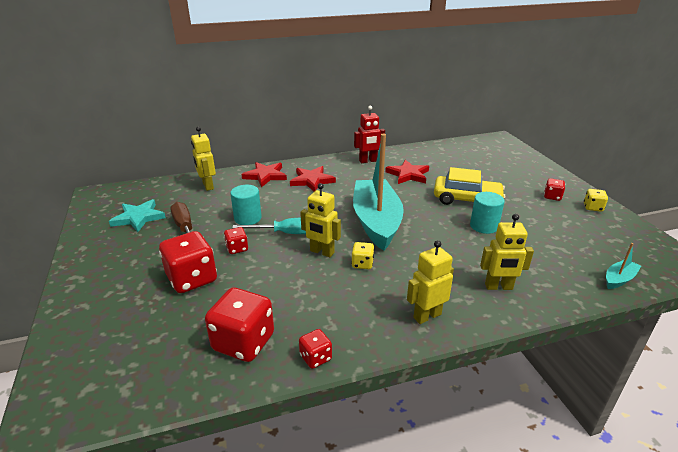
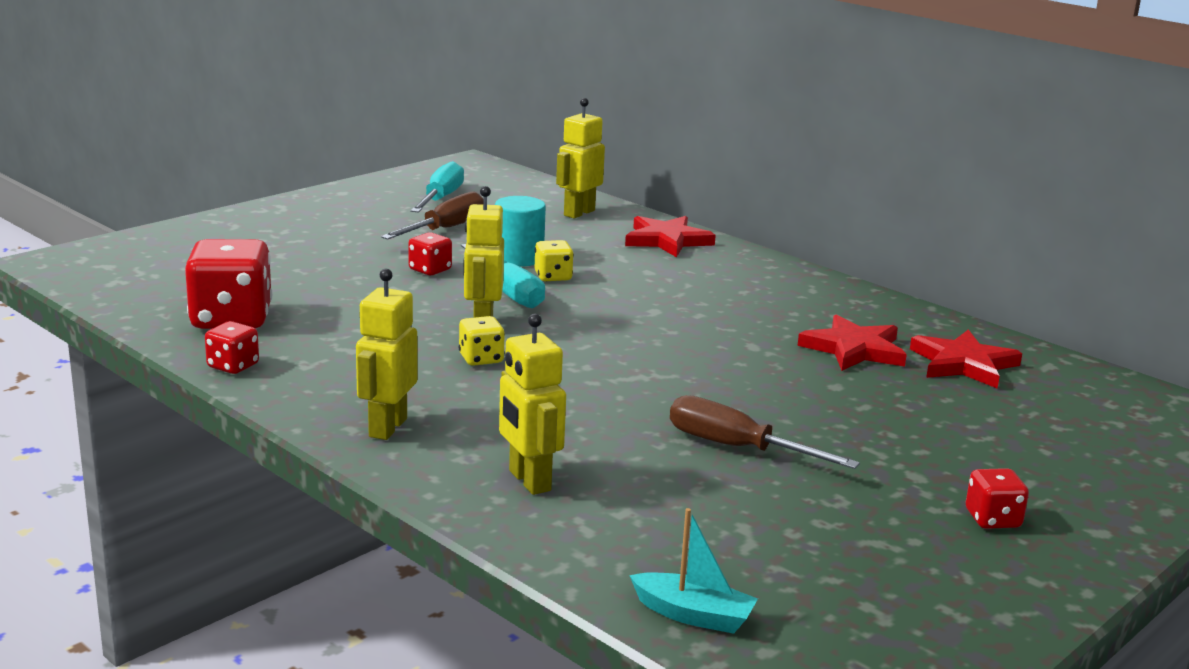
camera: 60 degrees right, 10 degrees down
turquoise star [109,199,166,232] -> turquoise screwdriver [410,161,464,213]
red dice [159,231,217,293] -> none
red star [290,166,336,192] -> red star moved to [910,329,1022,388]
turquoise boat [353,134,404,251] -> none
red robot [354,106,385,163] -> none
yellow robot [407,240,454,324] -> yellow robot turned 105 degrees counterclockwise [356,269,418,440]
yellow car [434,167,505,205] -> none
turquoise cylinder [470,192,505,234] -> brown screwdriver [670,395,860,469]
yellow dice [584,189,608,212] -> yellow dice moved to [535,240,574,281]

